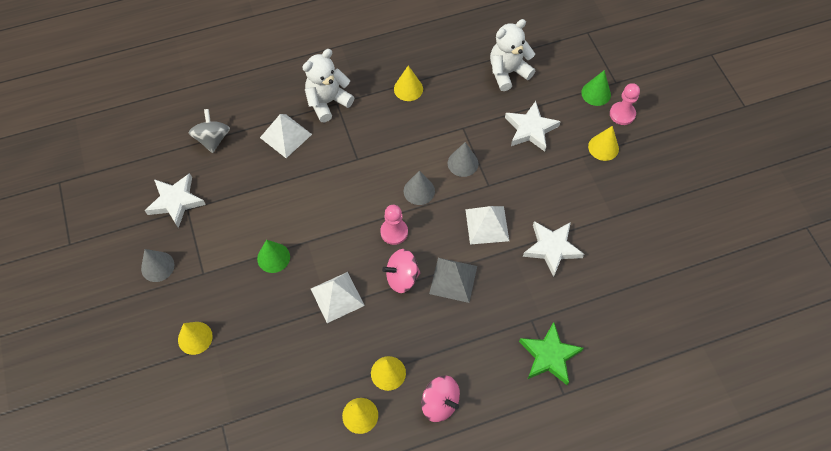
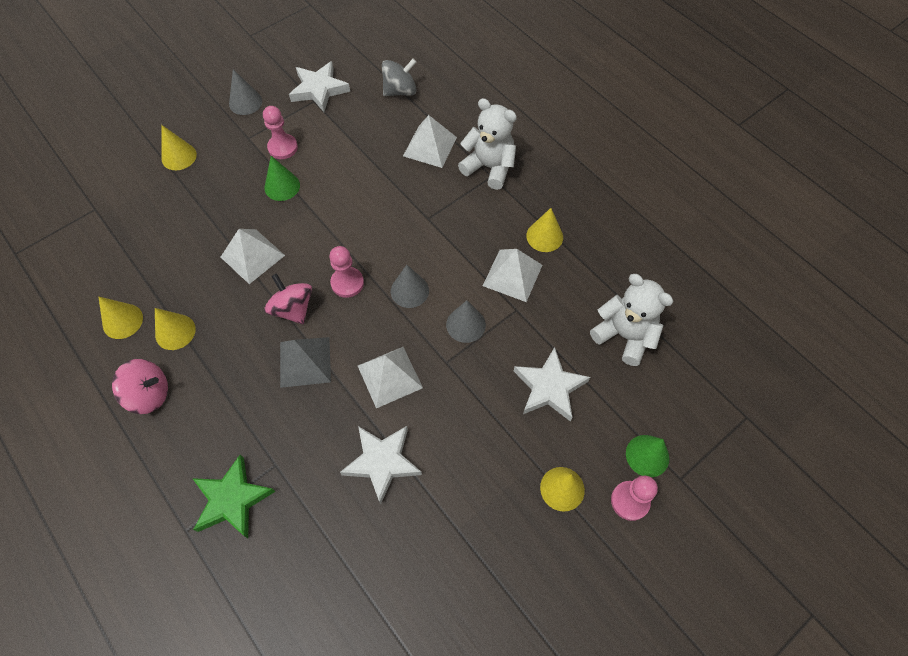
camera: 70 degrees right, 0 degrees up
pink spinning top [421,375,460,422] -> pink spinning top turned 105 degrees counterclockwise [112,359,168,414]
none -> pink pawn [263,106,298,159]
none -> white pyramid [483,249,542,302]

